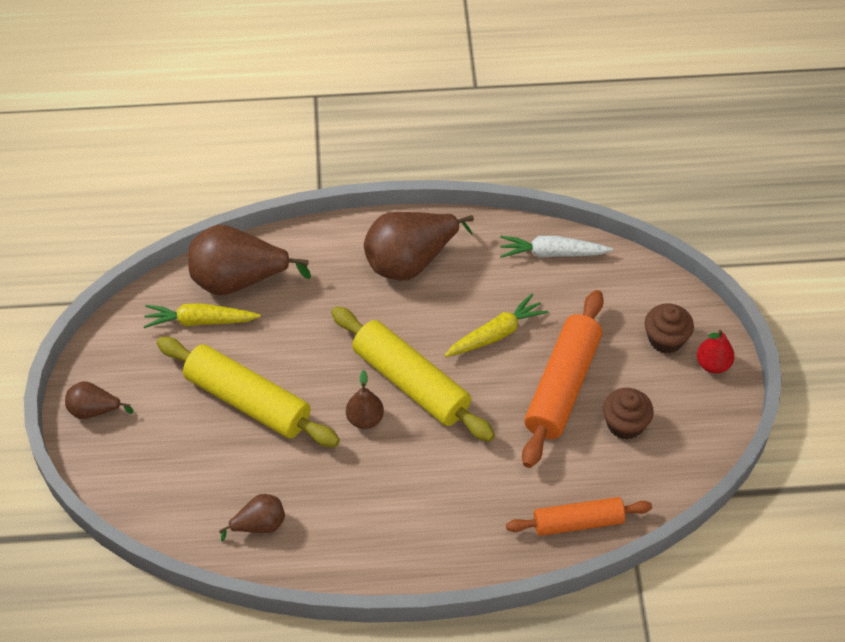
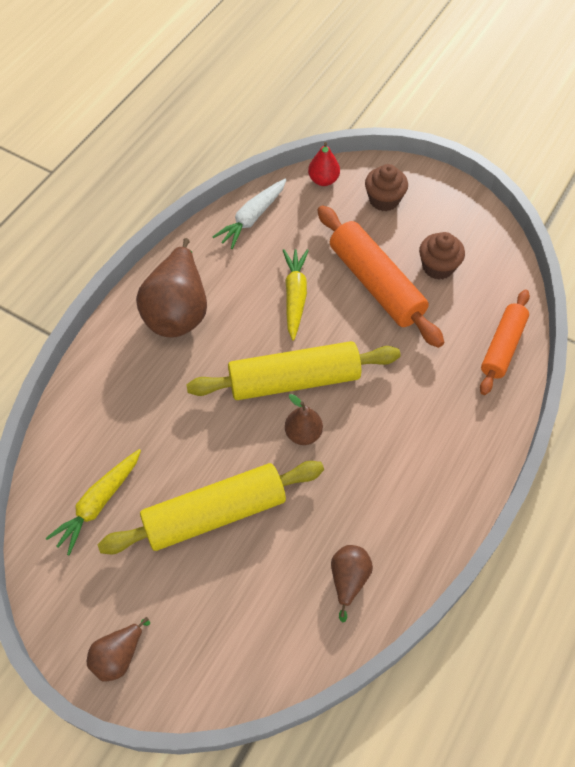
camera: 55 degrees left, 5 degrees up
brown pear [188,225,311,295] -> none
red pear [697,330,735,373] -> red pear moved to [308,142,340,186]

